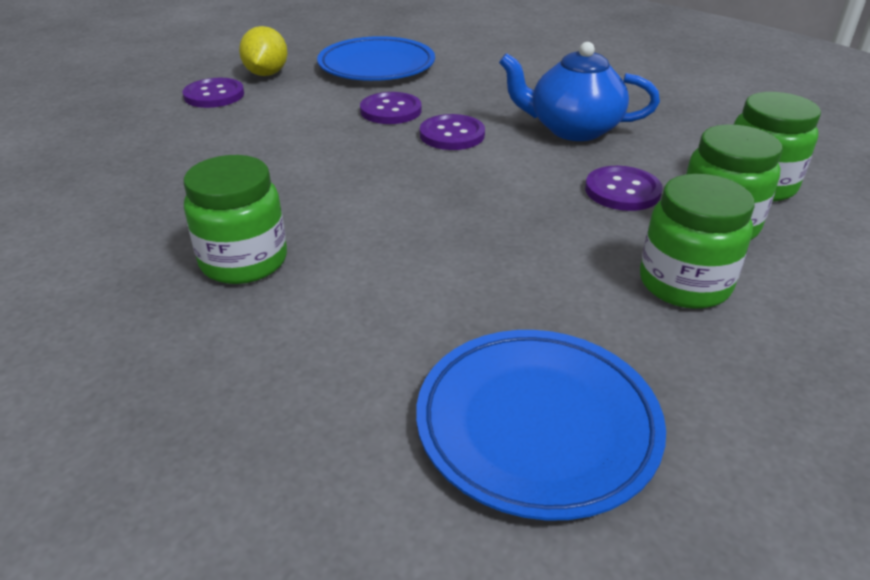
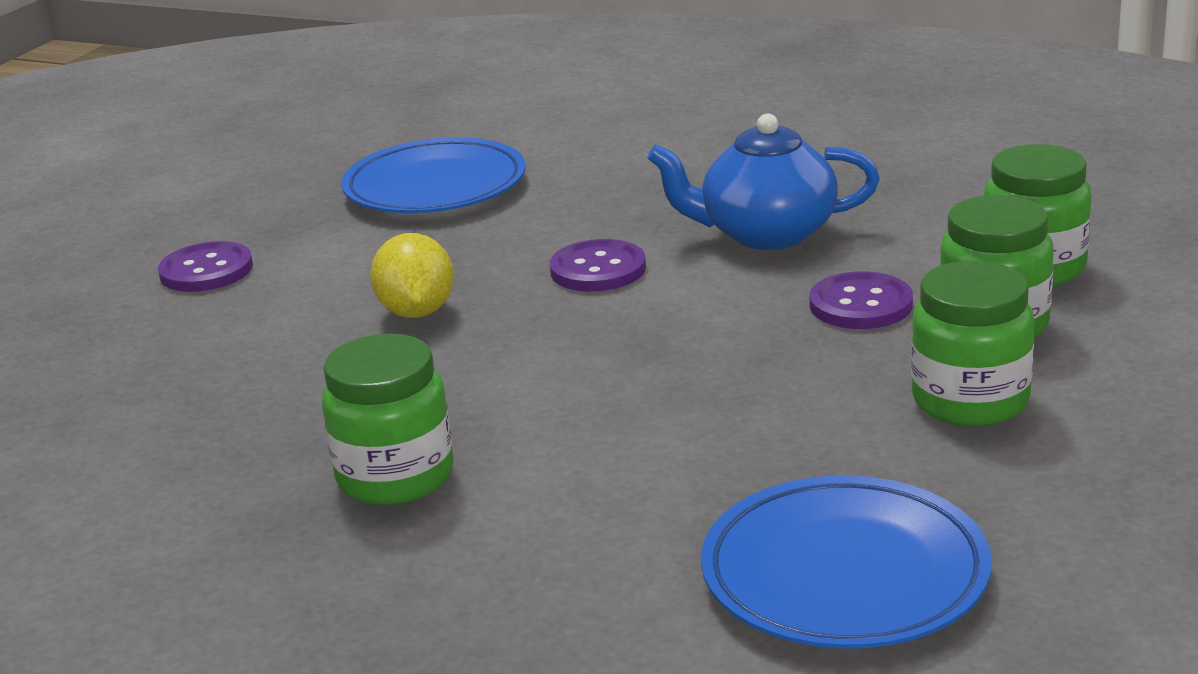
camera: 10 degrees left, 10 degrees down
yellow lemon [239,26,288,76] -> yellow lemon moved to [370,233,454,318]
purple button [360,92,421,124] -> none

